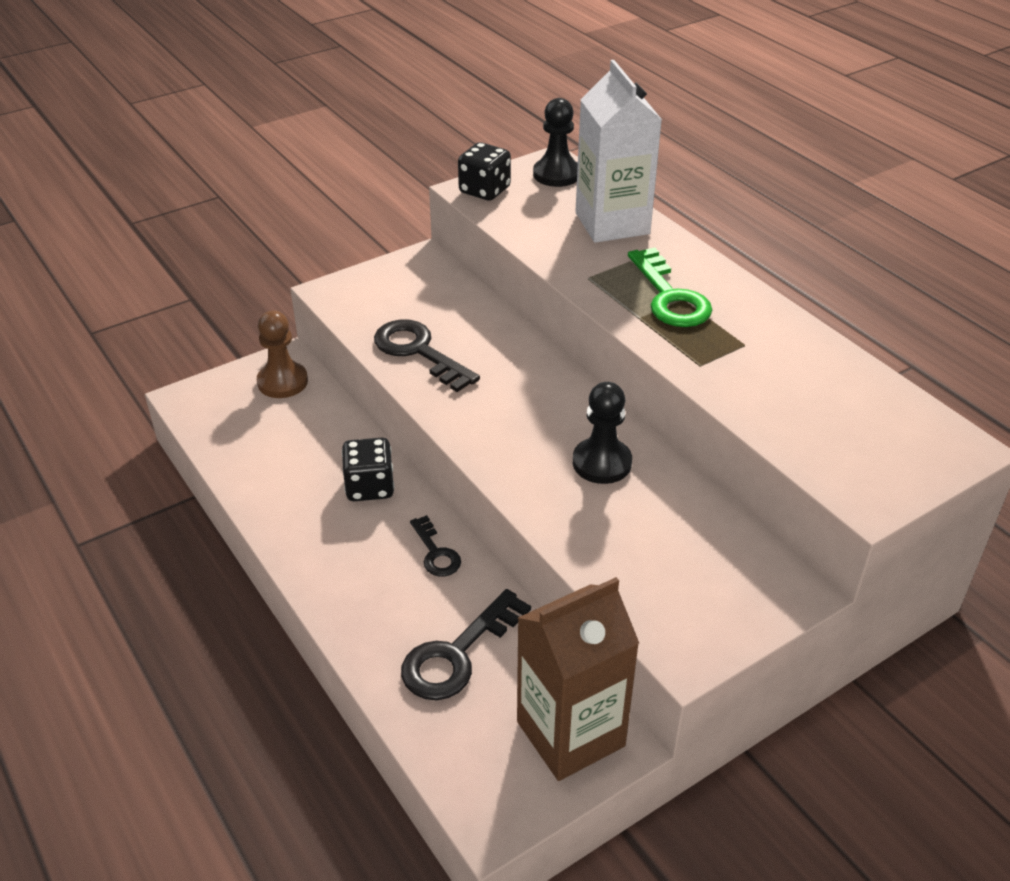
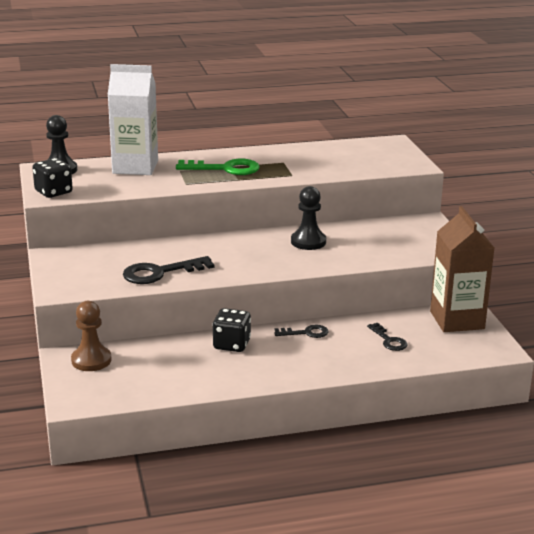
camera: 70 degrees left, 15 degrees down
black key [401,589,531,700] -> black key [367,323,407,351], size x0.58

